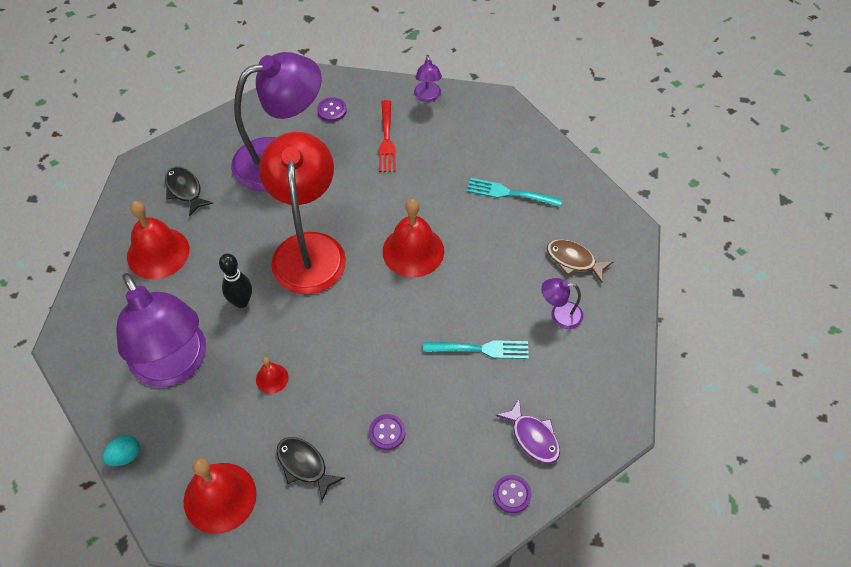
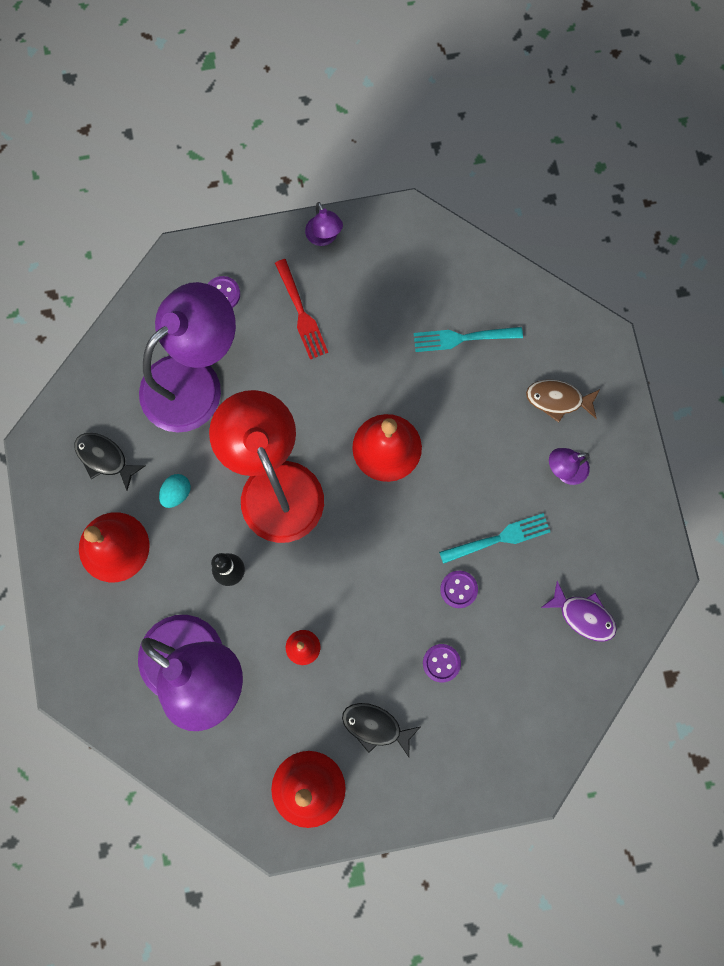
camera: 20 degrees left, 20 degrees up
turquoise egg [102,435,140,466] -> turquoise egg moved to [159,474,191,508]
purple button [493,475,532,513] -> purple button moved to [440,571,478,608]

